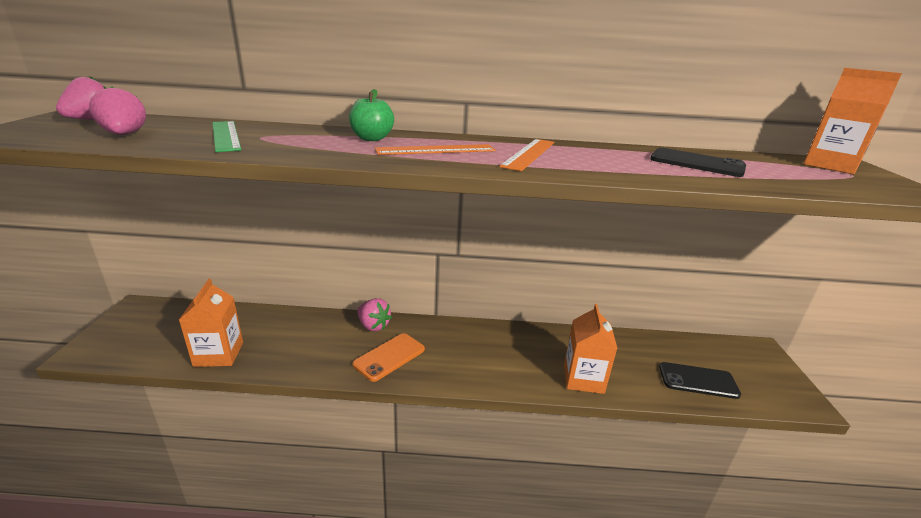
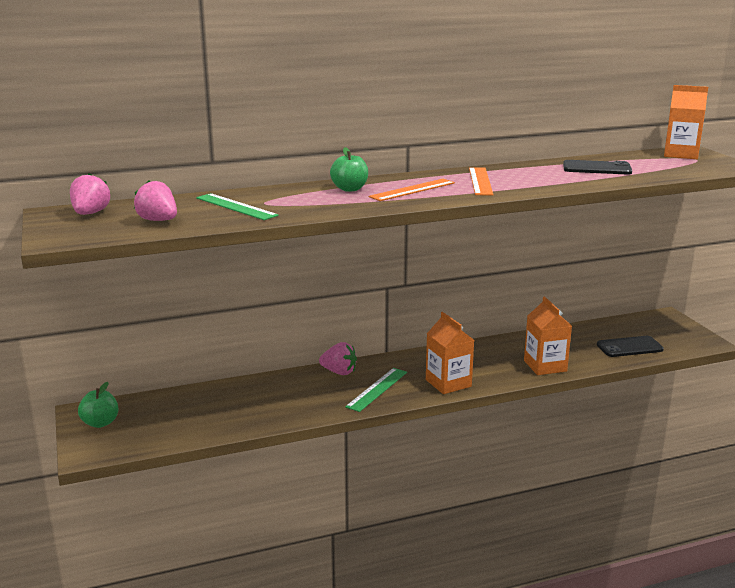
camera: 20 degrees left, 5 degrees down
orange carton [179,279,243,367] -> orange carton moved to [426,312,474,394]
orange phone [353,333,425,382] -> green ruler [345,368,407,412]
none -> green apple [78,382,118,428]

